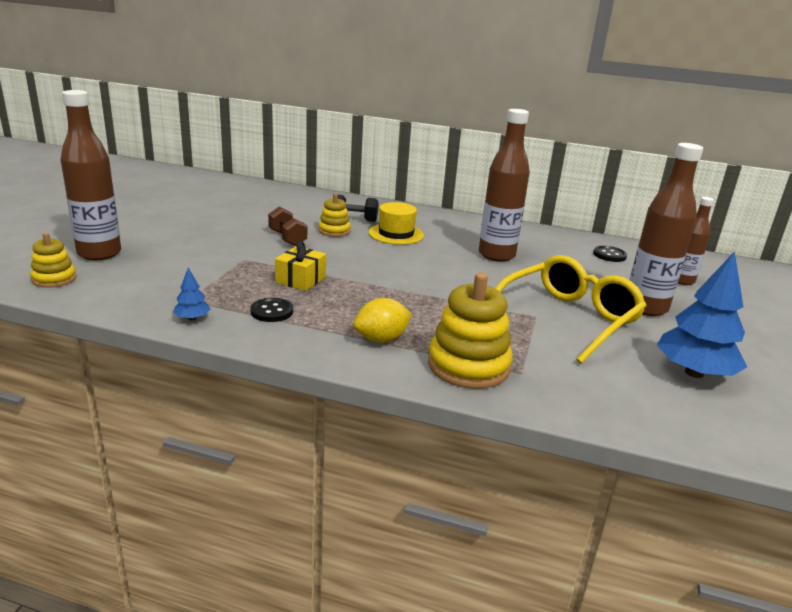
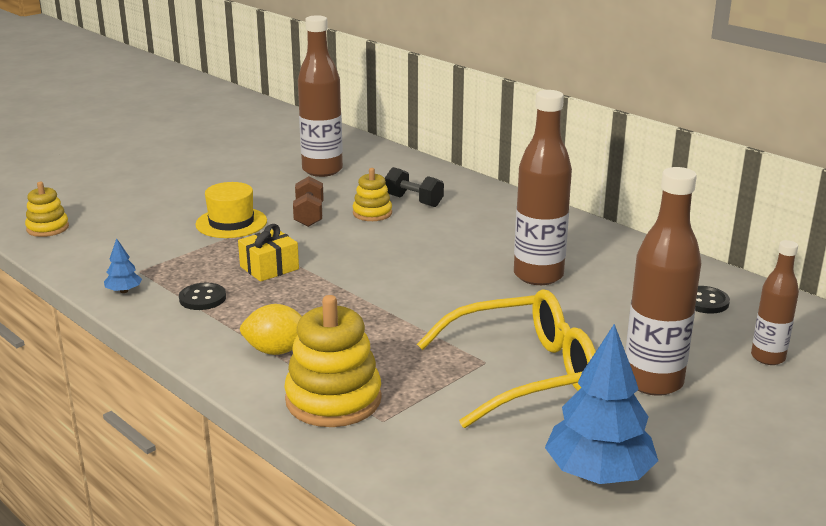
camera: 30 degrees right, 0 degrees up
brown bottle [60,90,121,261] -> brown bottle moved to [298,15,343,177]
yellow hat [368,202,424,245] -> yellow hat moved to [195,182,267,238]

